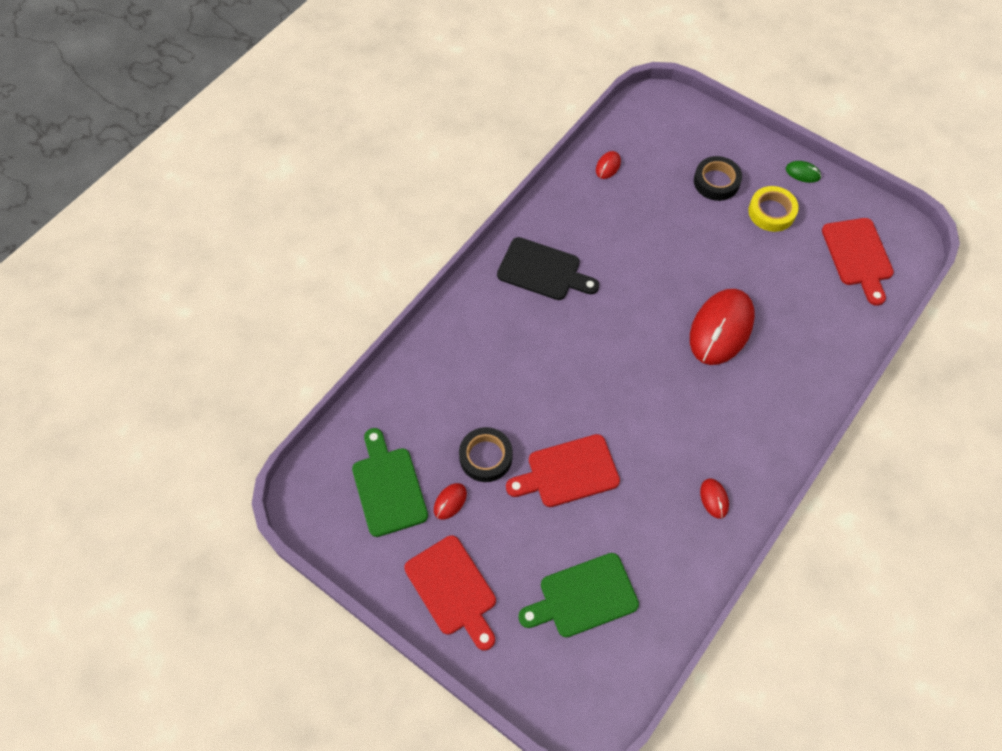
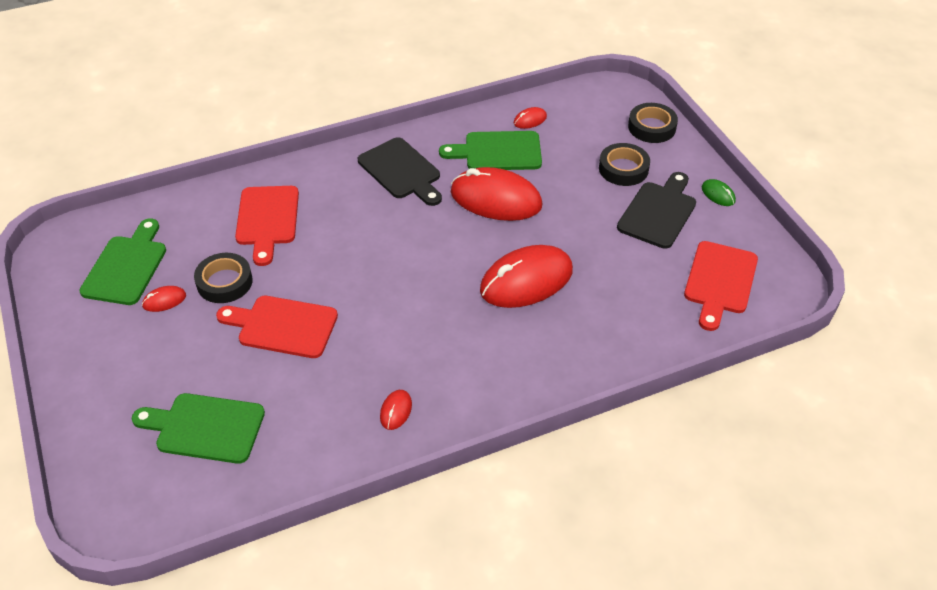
camera: 30 degrees right, 15 degrees down
red cutting board [404,535,496,650] -> red cutting board moved to [235,186,299,266]
yellow tape [748,186,799,232] -> black cutting board [617,172,696,249]
none -> green cutting board [439,131,542,170]
none -> red mouse [451,167,542,221]
none -> black tape [628,103,678,143]

